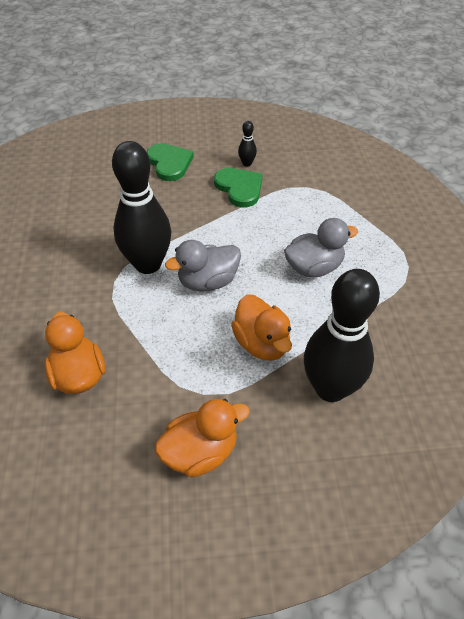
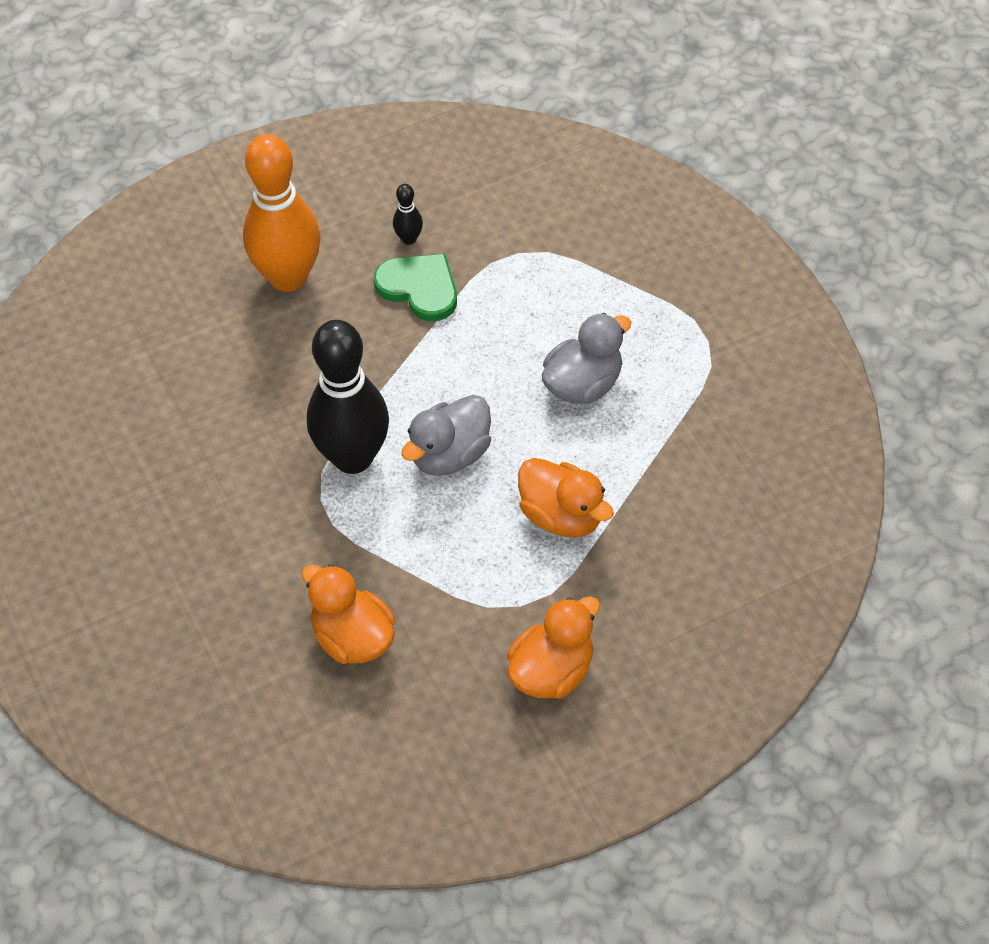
camera: 20 degrees left, 5 degrees up
green heart [147,143,194,181] -> orange bowling pin [243,134,321,292]
black bowling pin [304,269,380,402] -> none

